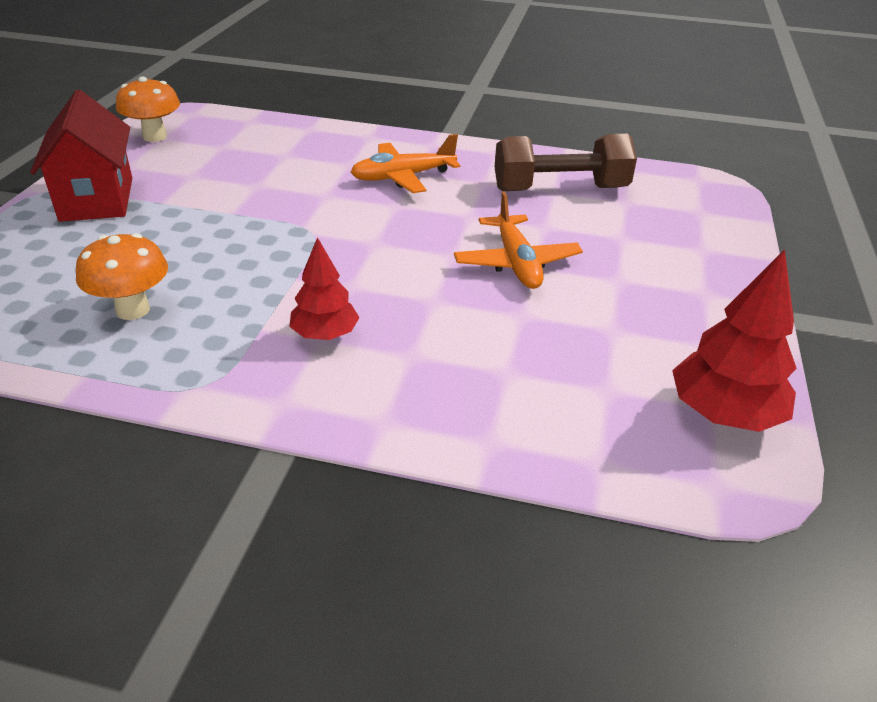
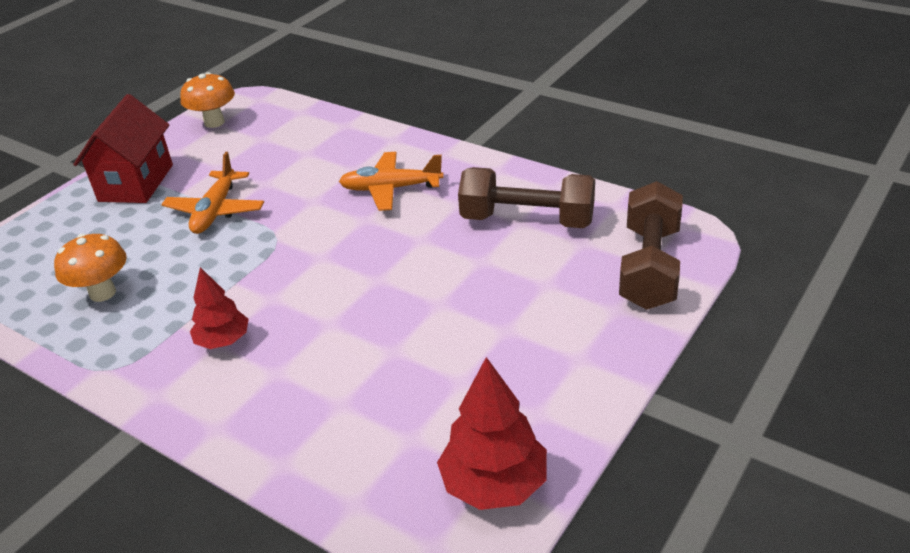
camera: 25 degrees right, 0 degrees up
orange plane [454,191,583,289] -> orange plane moved to [161,152,264,234]
none -> brown dumbbell [619,181,683,310]

